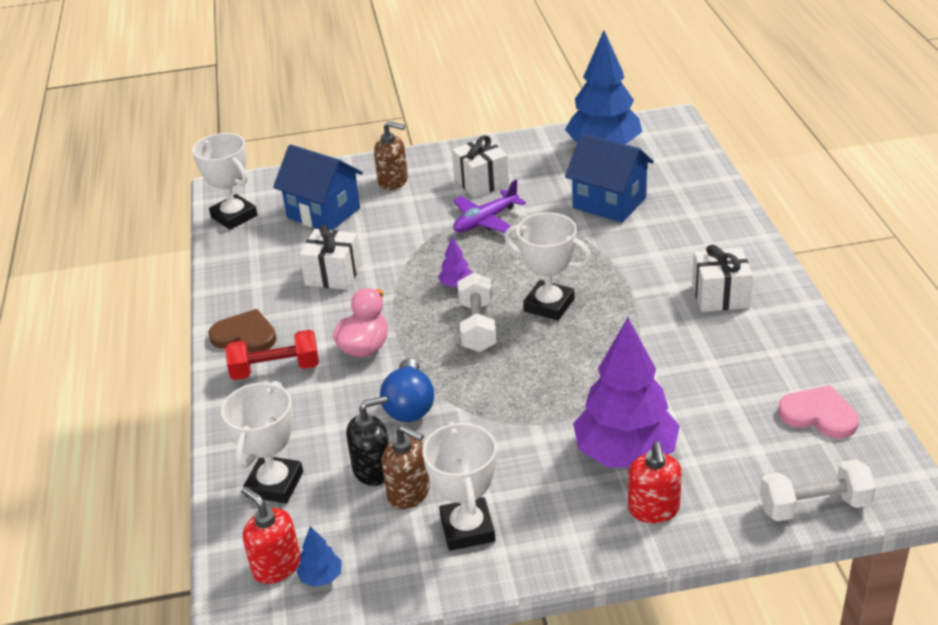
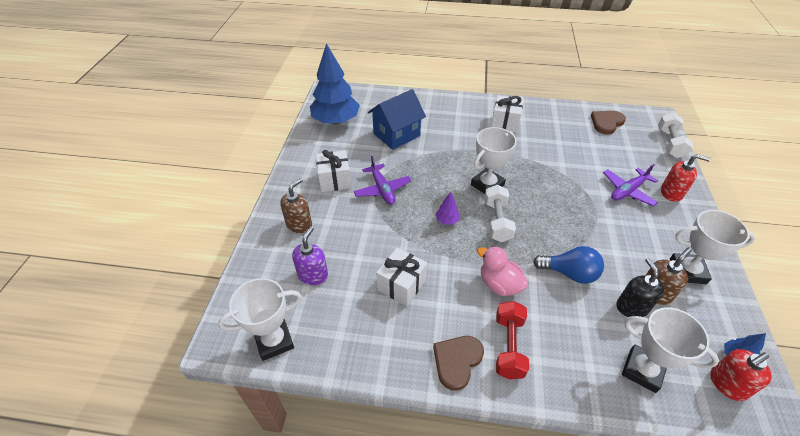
camera: 75 degrees left, 10 degrees up
blue house [273,144,363,230] -> purple soap dispenser [292,226,328,285]
white dumbbell [457,273,496,352] -> white dumbbell turned 75 degrees clockwise [484,185,516,242]
purple tree [573,318,680,468] -> purple plane [603,164,658,207]
pink heart [778,385,859,439] -> brown heart [591,111,626,135]

